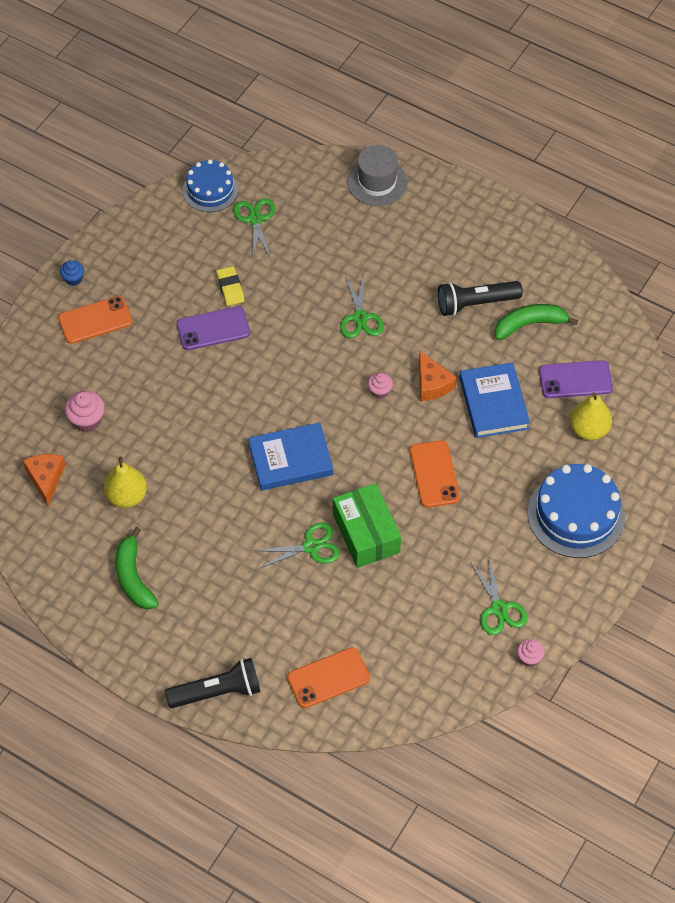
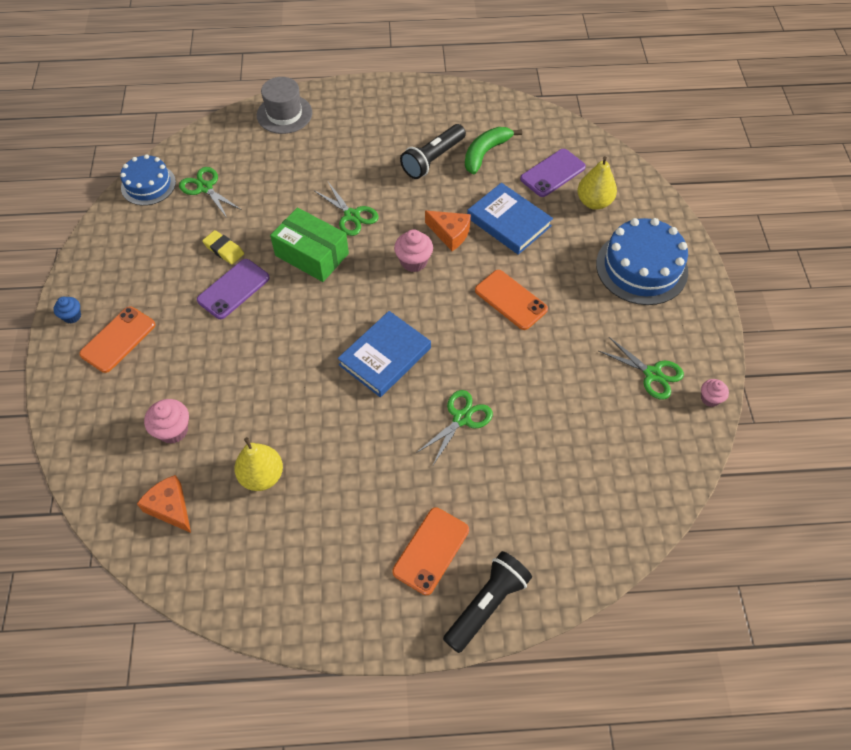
camera: 35 degrees left, 0 degrees up
green banana [115,527,159,609] -> none
orange phone [287,647,370,708] -> orange phone moved to [392,507,469,595]
green box [333,483,401,568] -> green box moved to [270,207,349,282]
pink cupcake [368,373,393,399] -> pink cupcake [394,229,433,272], size x1.57

